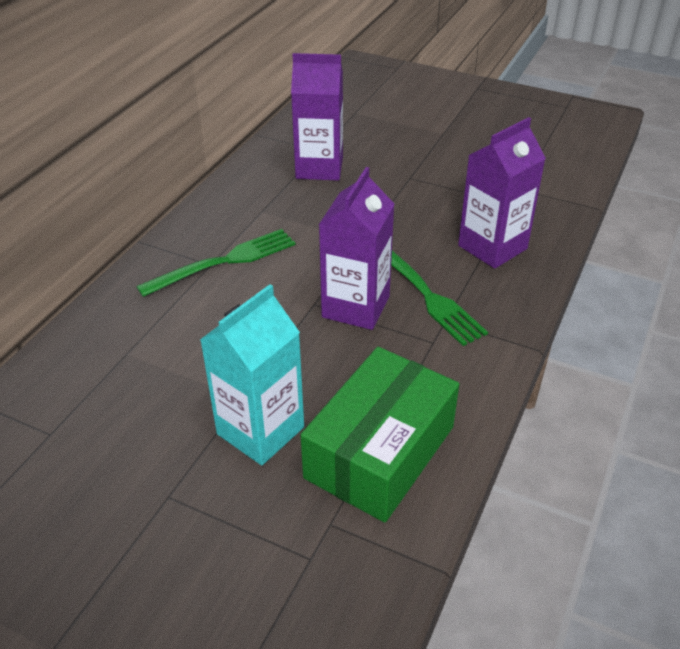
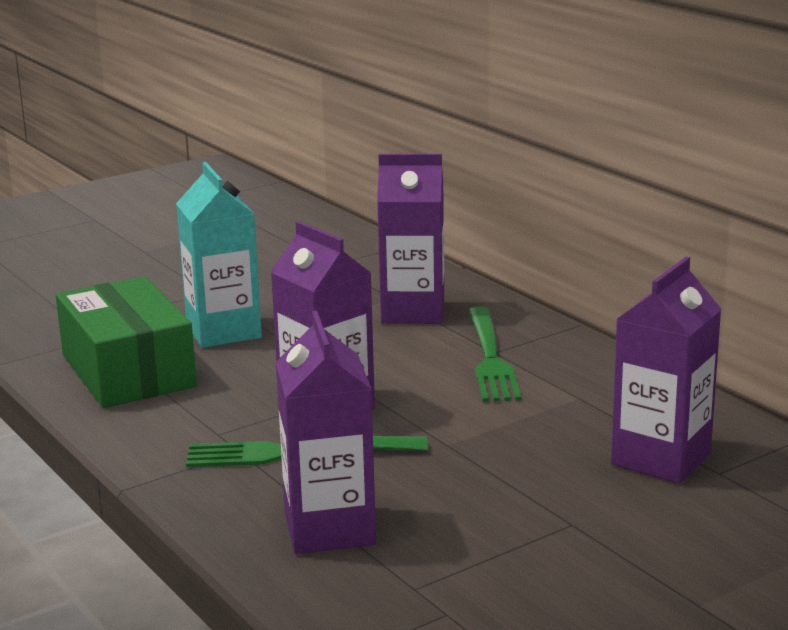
camera: 120 degrees right, 20 degrees down
none -> purple carton [377,154,444,324]

